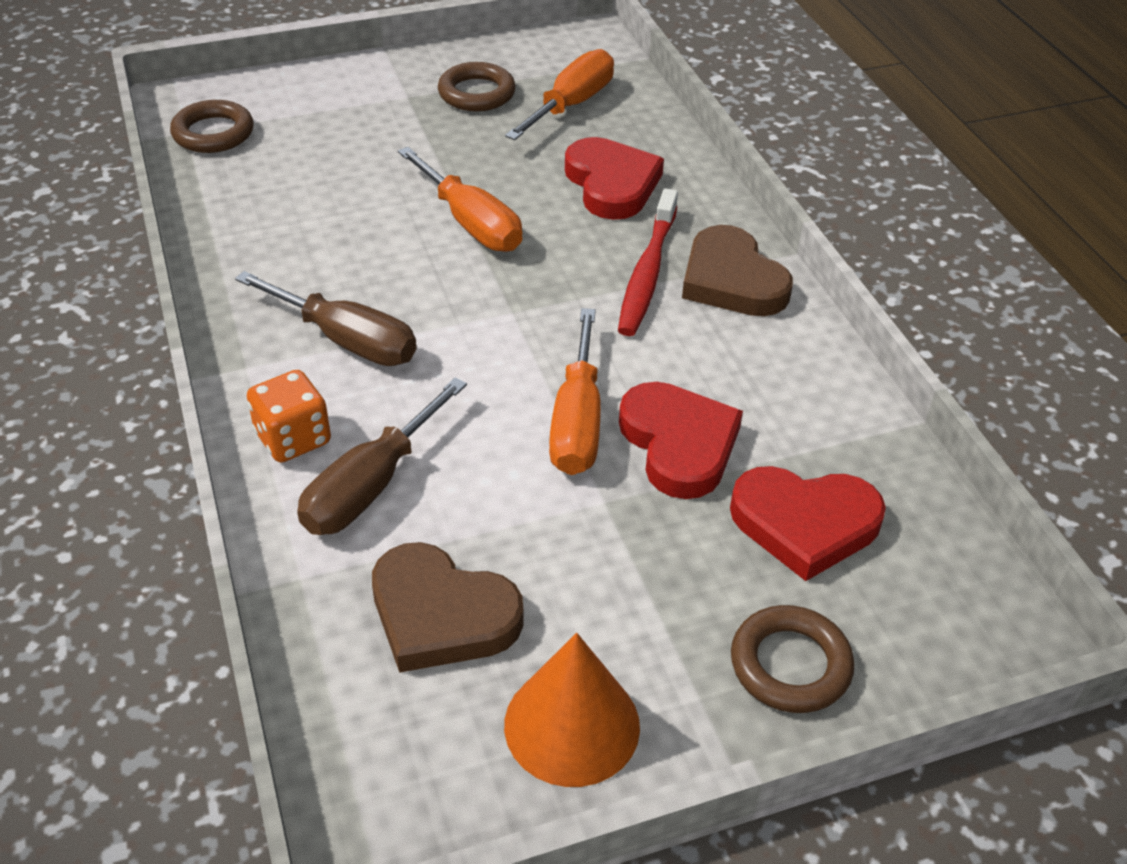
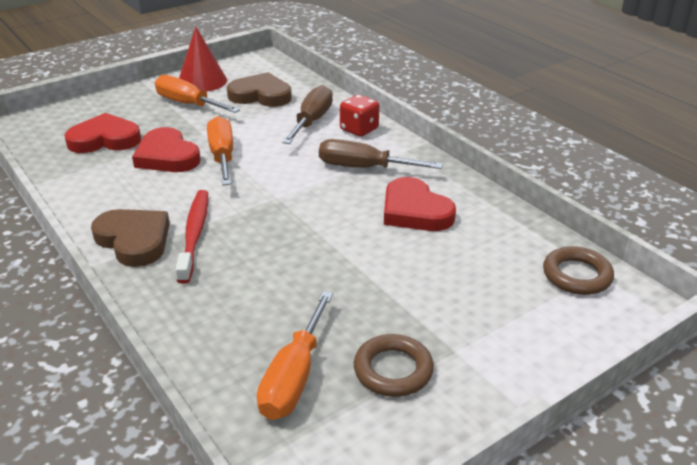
camera: 165 degrees right, 10 degrees down
orange dice [247,370,331,462] -> red dice [340,95,379,137]
orange screwdriver [398,147,522,252] -> orange screwdriver moved to [155,75,240,113]
orange cone [504,633,640,787] -> red cone [179,26,227,92]
red heart [565,137,664,220] -> red heart moved to [384,177,456,231]
brown ring [731,605,854,713] -> none

